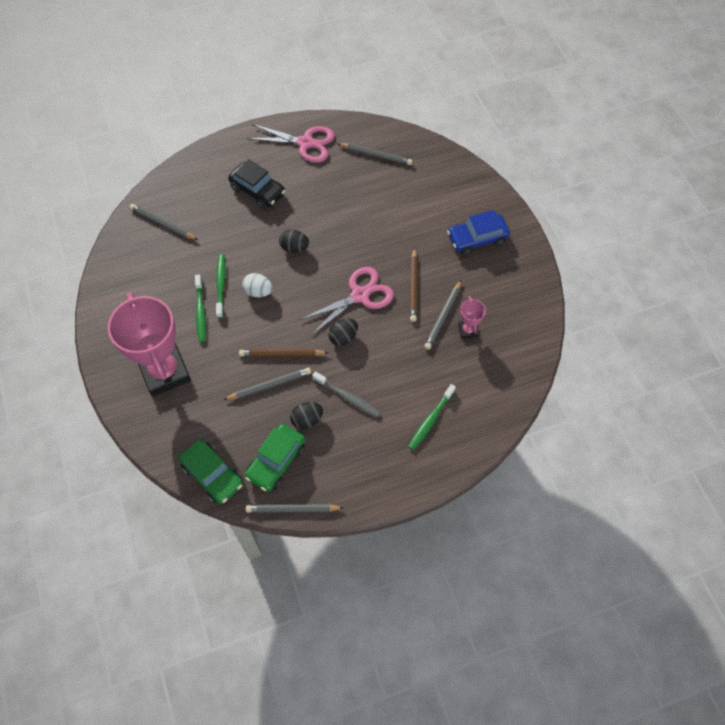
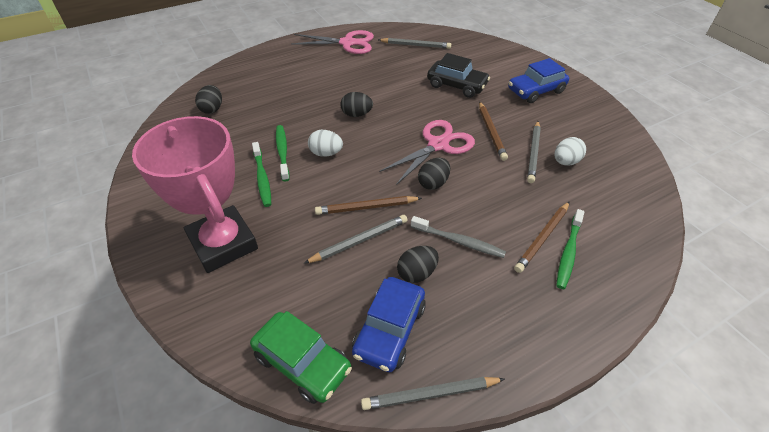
camera: 10 degrees left, 15 degrees down
grey pencil [129,204,198,240] -> black egg [195,85,222,114]
black car [228,159,285,209] -> black car moved to [427,53,490,98]
green car [245,424,305,492] -> blue car [352,277,426,372]
pink trophy [458,296,486,339] -> white egg [555,137,586,166]
none -> brown pencil [514,201,570,273]

